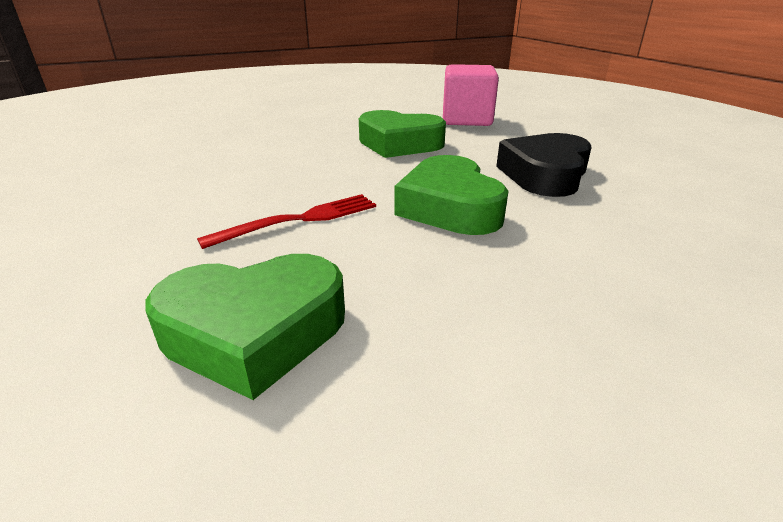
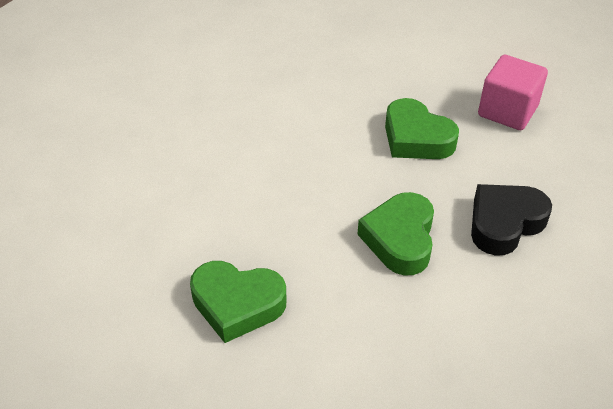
camera: 25 degrees right, 15 degrees up
red fork [197,194,376,249] -> none

